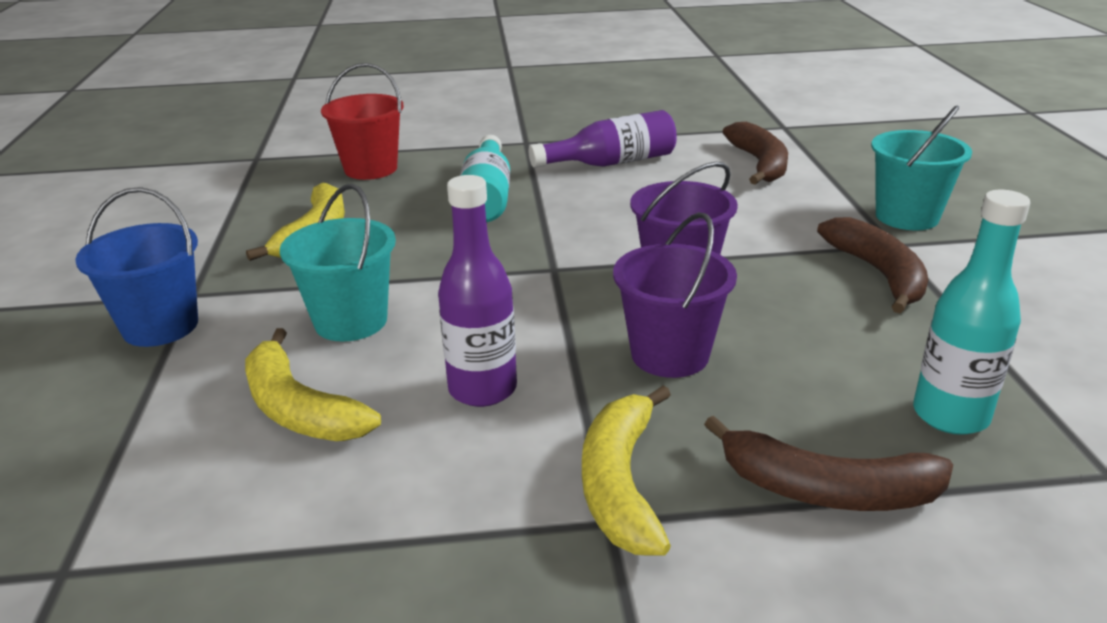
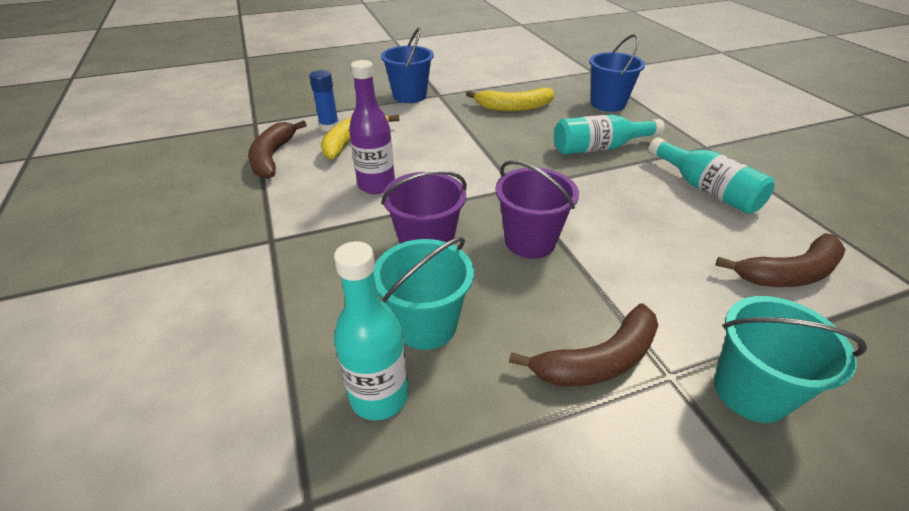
camera: 75 degrees right, 10 degrees up
turquoise bucket [280,184,396,342] -> turquoise bucket moved to [374,237,474,350]
red bucket [321,63,404,180] -> blue bucket [589,34,645,112]
purple bottle [529,110,677,168] -> turquoise bottle [648,137,775,214]
yellow banana [582,385,671,555] -> none
brown banana [704,416,953,511] -> brown banana moved to [248,120,307,179]
none -> blue glue stick [309,70,339,132]

